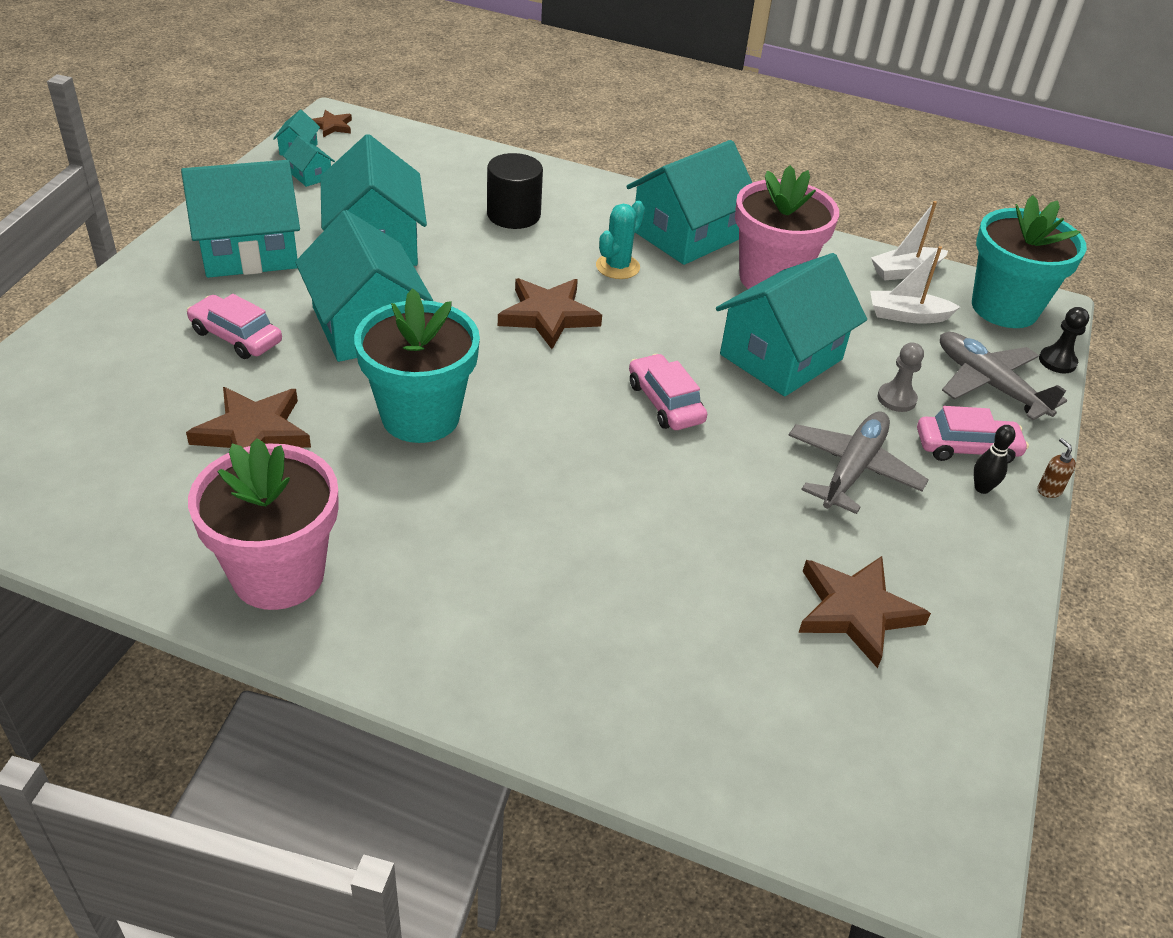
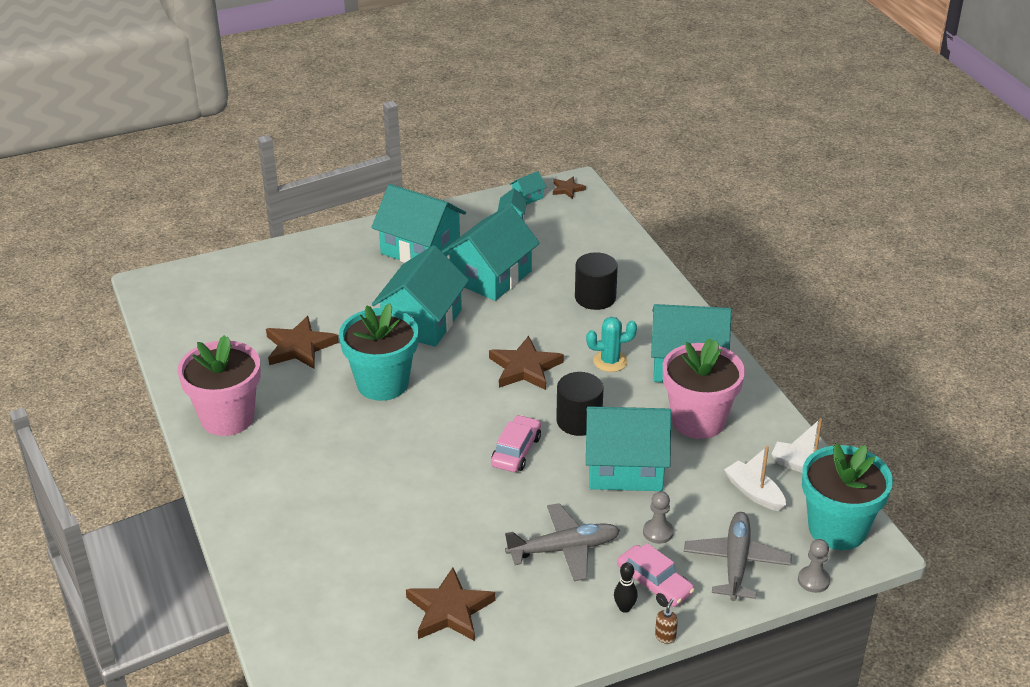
camera: 50 degrees right, 5 degrees down
pink car [187,294,282,359] -> none
black pawn [1039,307,1089,373] -> grey pawn [798,539,830,593]
none -> black cylinder [556,372,604,436]

